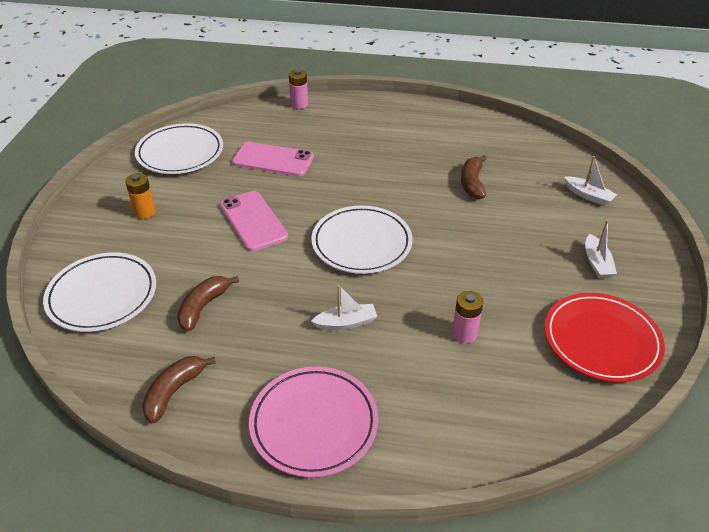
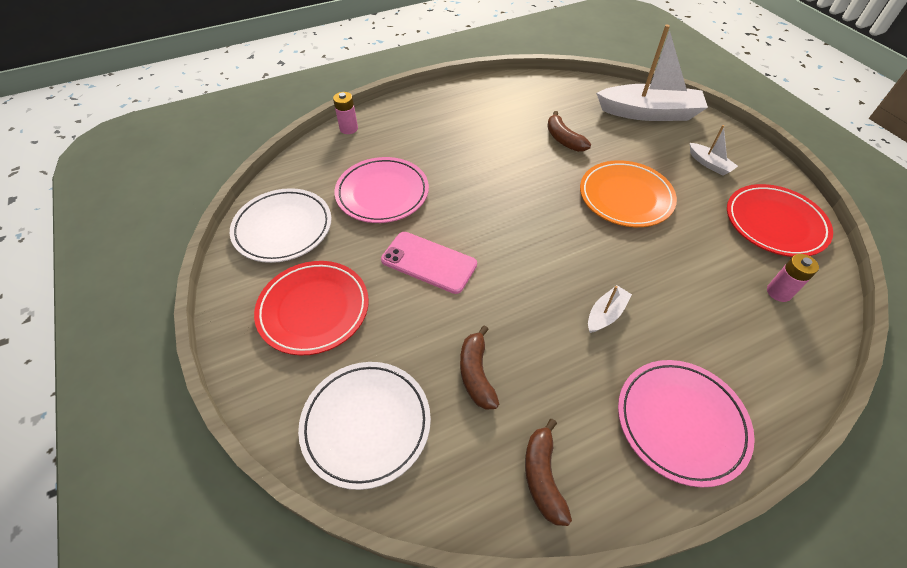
camera: 35 degrees left, 10 degrees up
orange battery [125,173,156,219] -> red plate [254,261,369,355]
pink phone [232,142,314,177] -> pink plate [335,157,429,223]
white plate [311,205,412,274] -> none
pink battery [452,291,483,343] -> pink battery moved to [767,254,819,302]
white boat [565,156,617,206] -> white boat [596,25,708,121], size x2.23
none -> orange plate [580,160,677,227]

